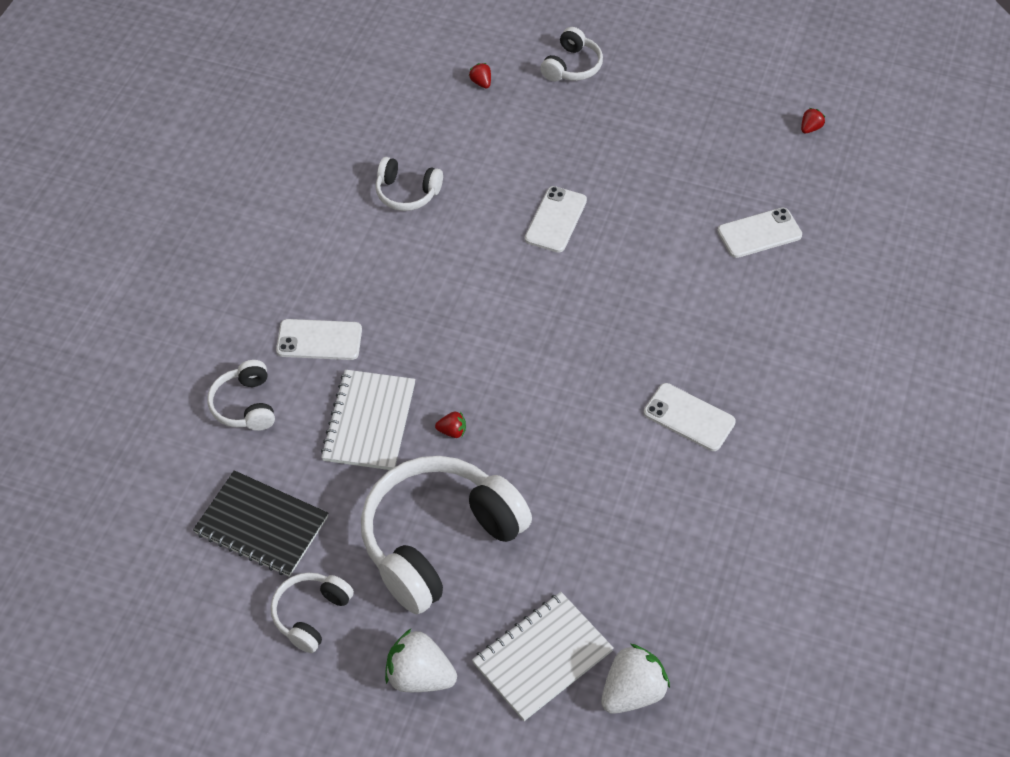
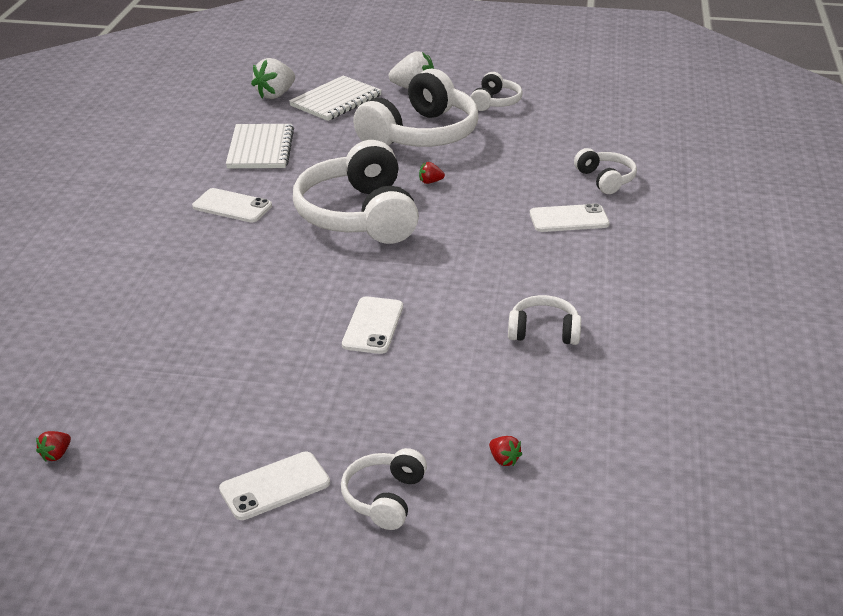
camera: 170 degrees right, 20 degrees down
black notebook [193,470,328,577] -> none
white notebook [321,369,415,470] -> white notebook moved to [226,124,294,168]
white phone [717,208,802,258] -> white phone moved to [219,452,330,520]
none -> white headphones [293,140,419,244]

